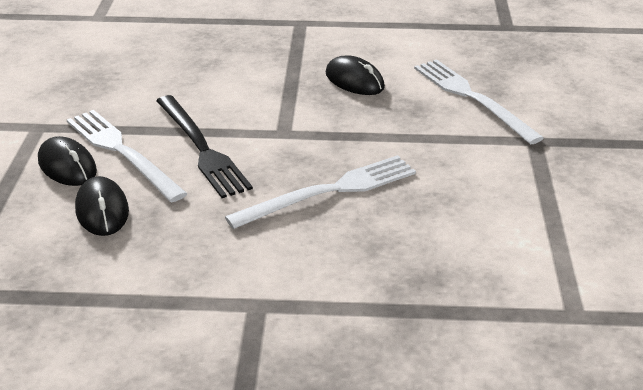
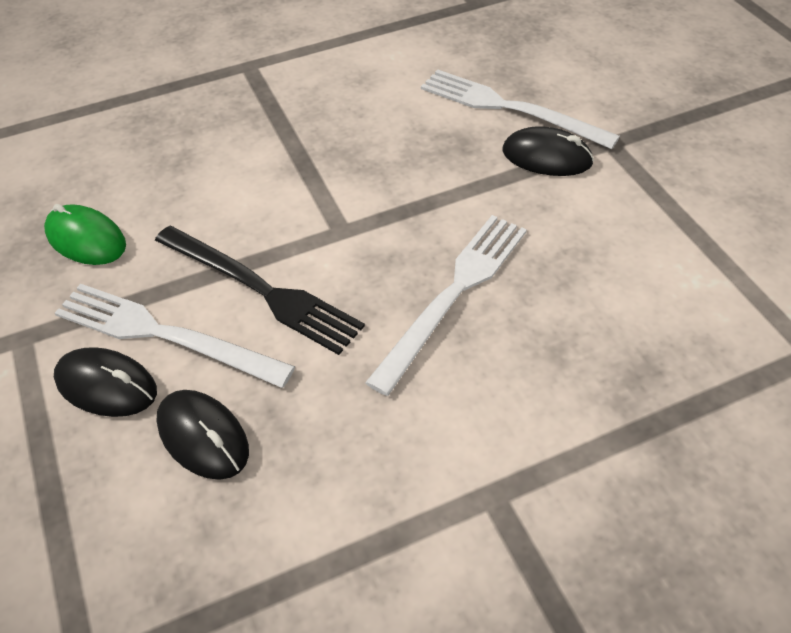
camera: 25 degrees left, 15 degrees up
black mouse [326,55,385,95] -> black mouse moved to [502,126,594,176]
none -> green mouse [44,204,126,265]

